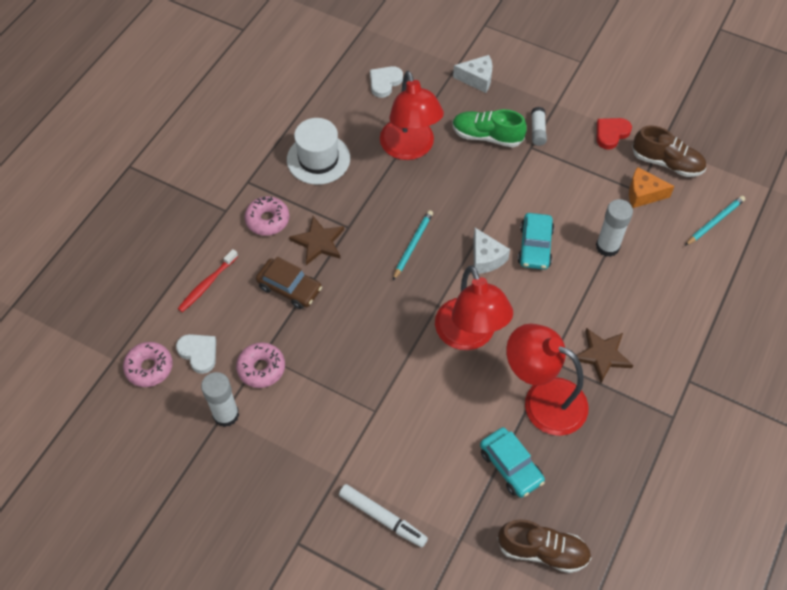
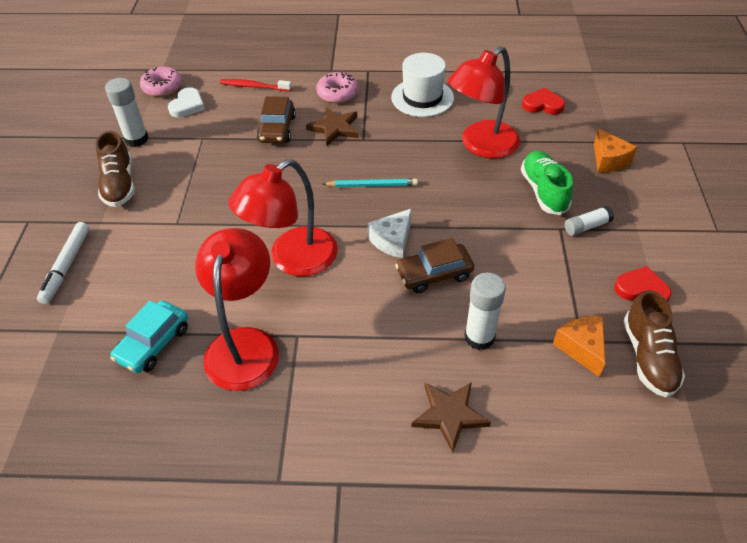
camera: 65 degrees right, 10 degrees down
pink donut [236,342,285,388] -> none
white heart [370,66,403,98] -> red heart [522,88,565,115]
white cheese [453,55,492,93] -> orange cheese [594,129,638,173]
brown shoe [497,519,592,573] -> brown shoe moved to [96,131,135,207]
turquoise car [517,213,554,270] -> brown car [395,238,474,293]
brown star [577,328,633,383] -> brown star moved to [411,382,491,453]
turquoise pencil [685,196,745,246] -> none

